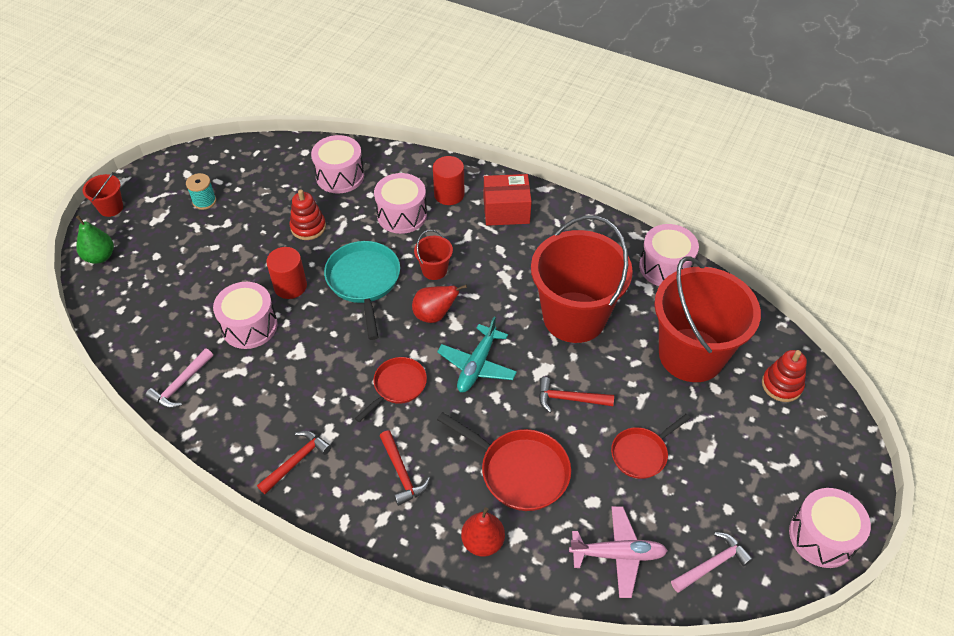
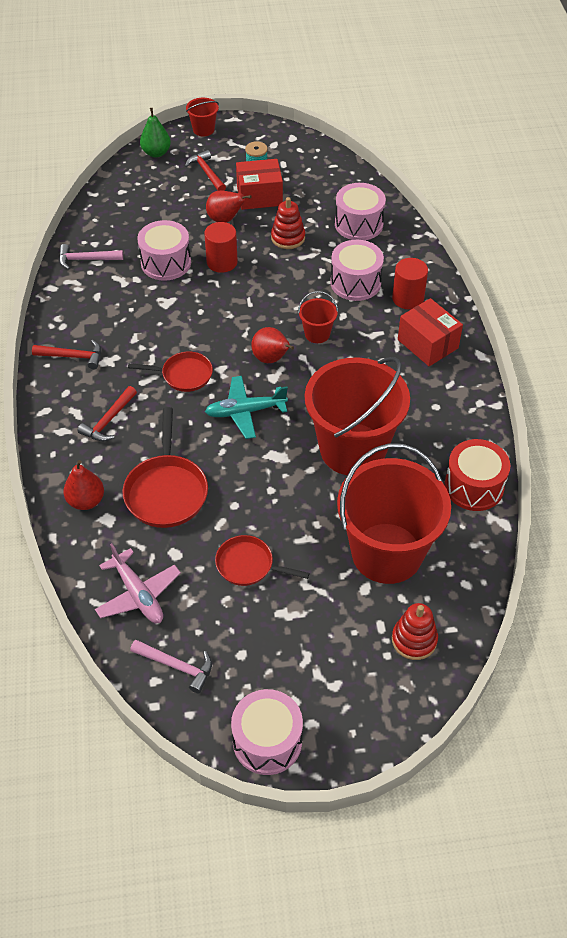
camera: 55 degrees right, 0 degrees up
turquoise pan [324,241,400,340] -> none
red hammer [539,377,614,413] -> red hammer moved to [185,150,226,191]
pink drum [639,224,699,286] -> red drum [444,439,510,511]
none -> red pear [206,191,251,223]
none -> red box [236,159,283,210]

